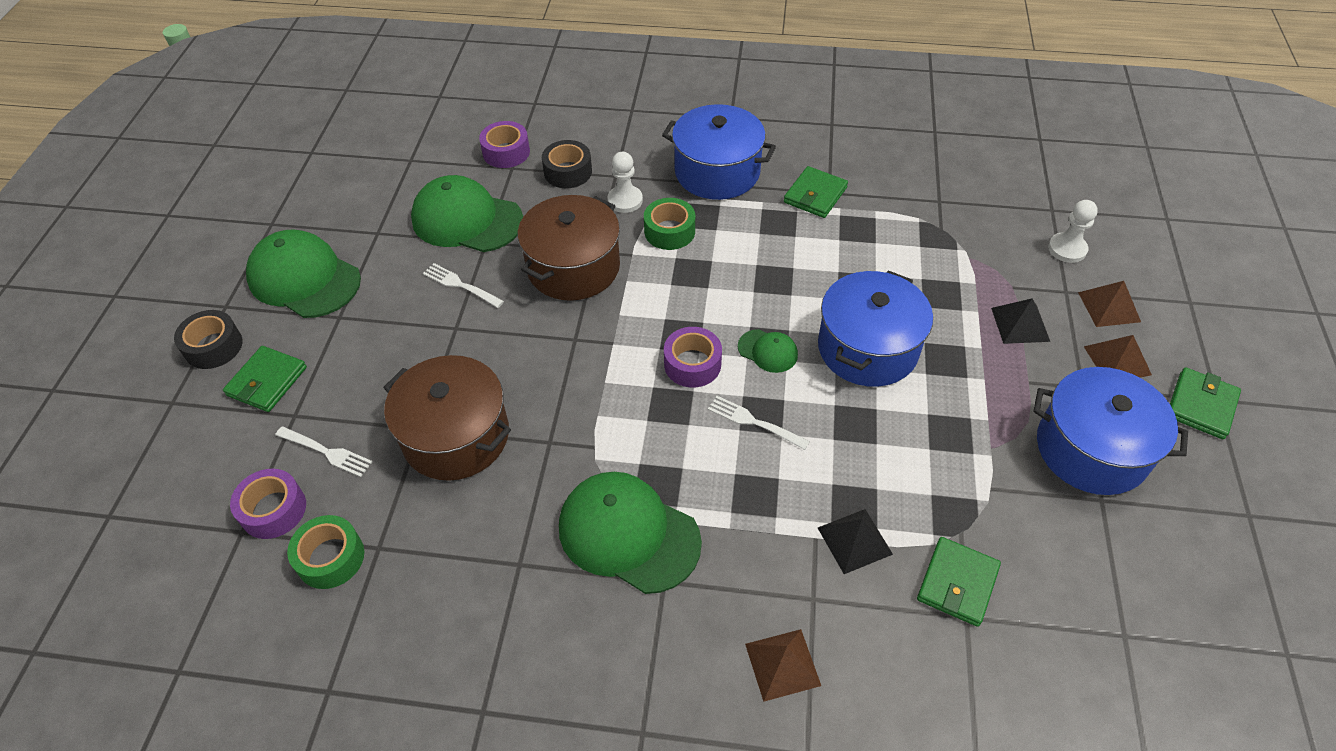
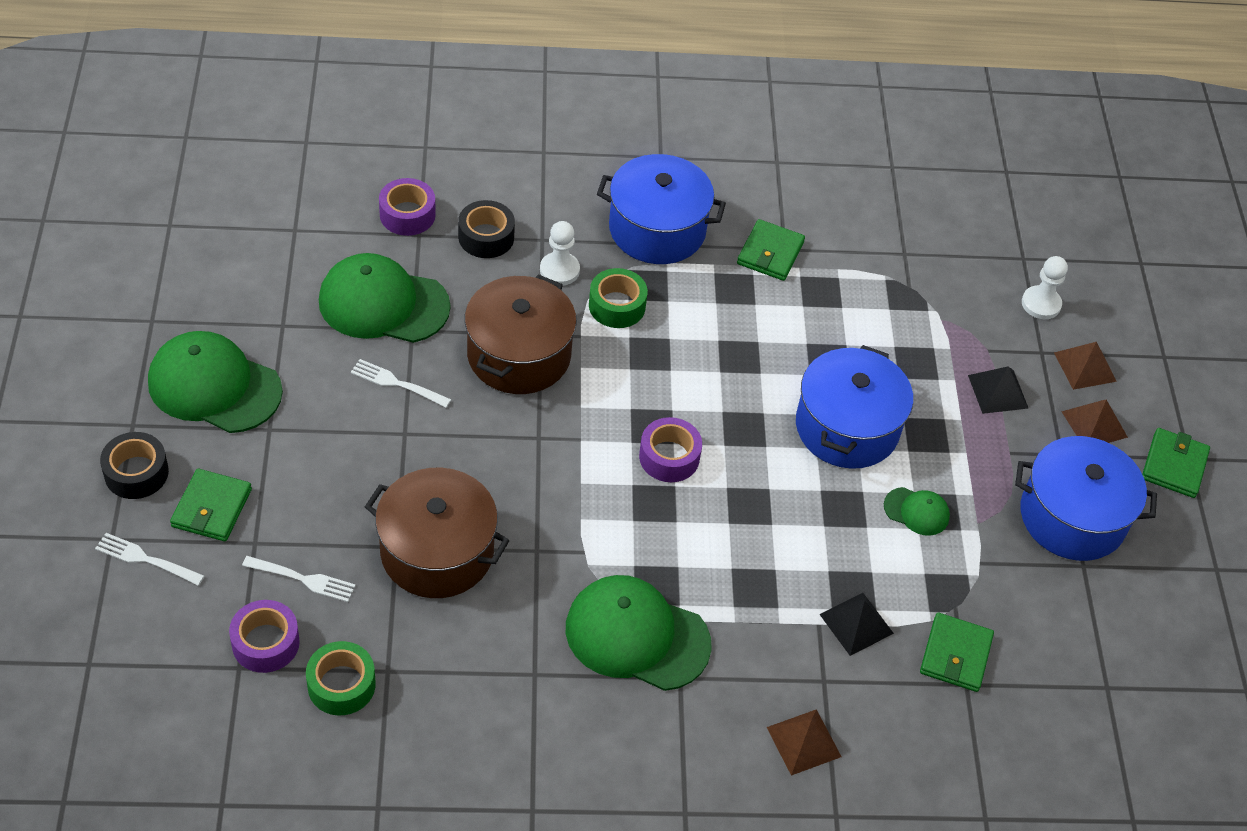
camera: 15 degrees left, 0 degrees up
white fork [708,396,810,450] -> white fork moved to [95,533,204,585]
green cap [738,329,798,373] -> green cap moved to [884,487,950,536]

